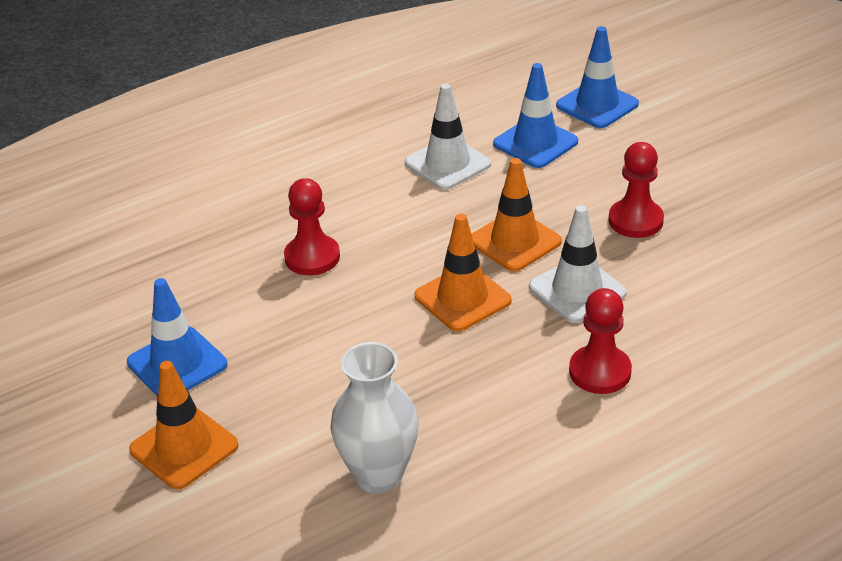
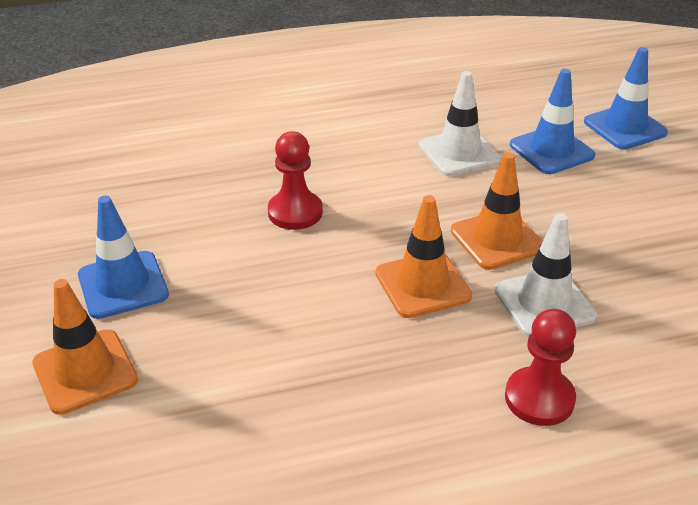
camera: 15 degrees right, 0 degrees up
white vase [331,342,419,493] -> none
red pawn [609,142,664,238] -> none

